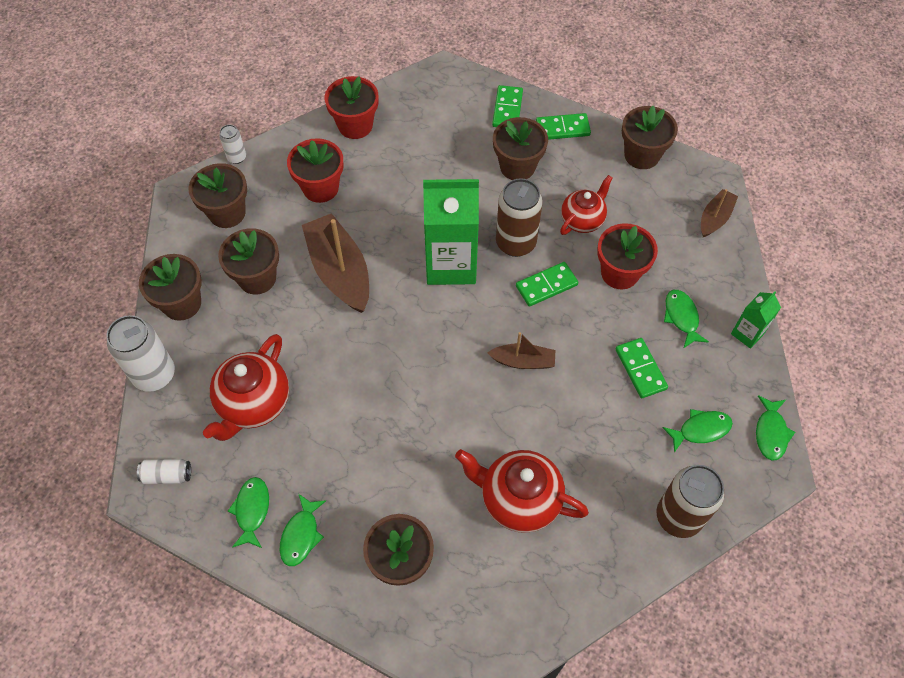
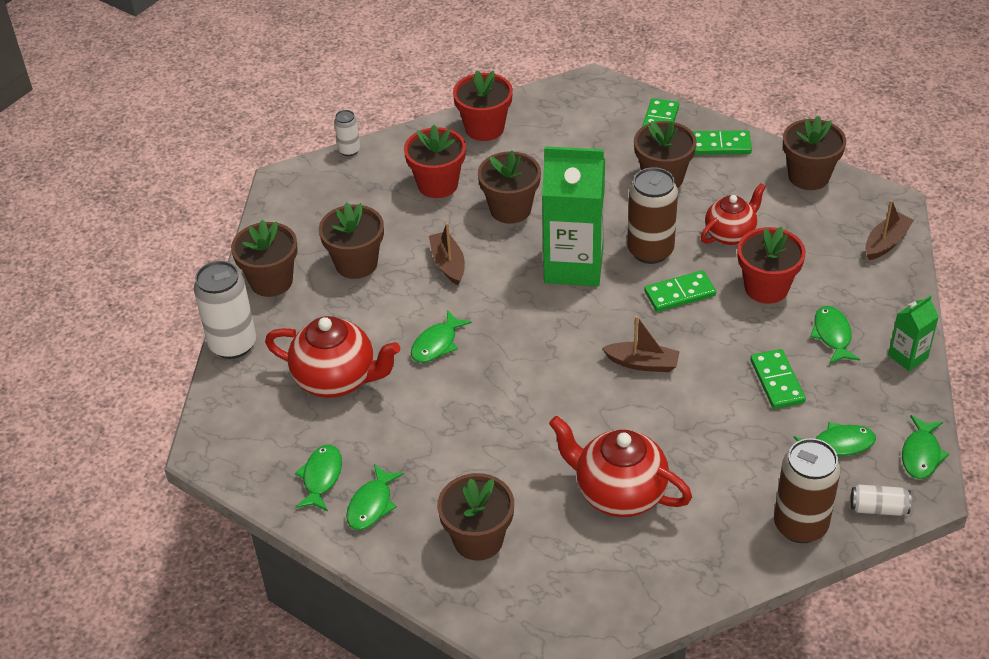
camera: 10 degrees right, 15 degrees down
white can [137,459,191,484] -> white can moved to [851,485,911,516]
brown flower pot [188,163,247,228] -> brown flower pot moved to [478,151,541,224]
red teapot [203,334,289,441] -> red teapot turned 105 degrees counterclockwise [265,316,400,398]
brown boat [302,213,369,313] -> brown boat [429,223,465,285], size x0.54
none -> green fish [411,310,472,363]

